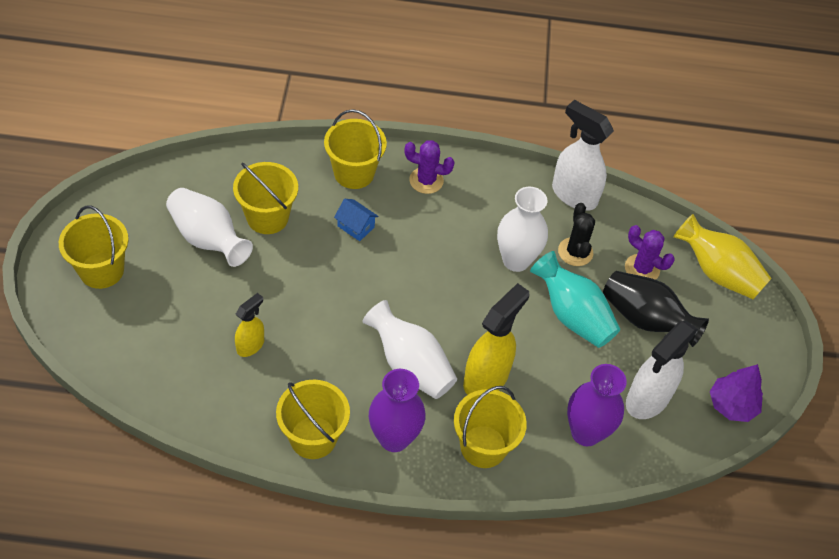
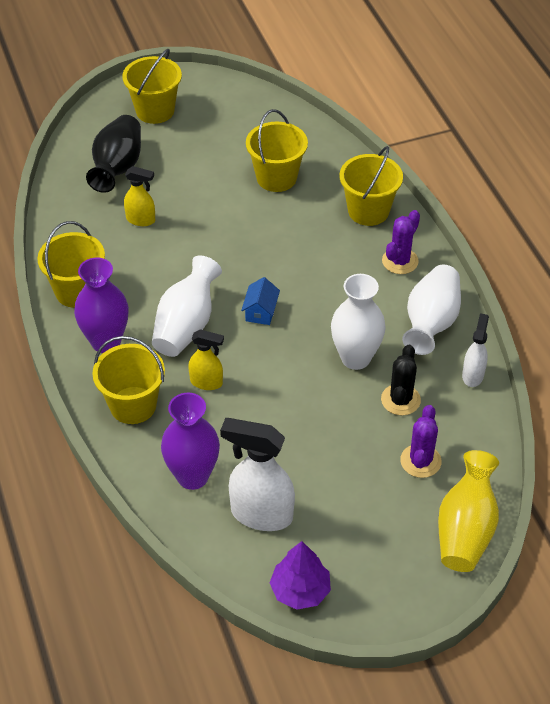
camera: 70 degrees right, 5 degrees down
white vase [166,188,253,267] -> white vase moved to [402,265,461,355]
blue house [334,199,379,241] -> blue house moved to [241,277,280,325]
purple cactus [404,140,454,194] -> purple cactus turned 45 degrees clockwise [382,210,420,274]
yellow spray bottle [463,283,529,395] -> yellow spray bottle [188,329,224,390], size x0.56
turquoise vase [530,251,620,348] -> none
white spray bottle [552,100,614,211] -> white spray bottle [462,313,489,387], size x0.56
black cactus [558,203,595,266] -> black cactus turned 45 degrees counterclockwise [381,345,421,416]
black vase [603,271,709,347] -> black vase moved to [86,115,141,193]

